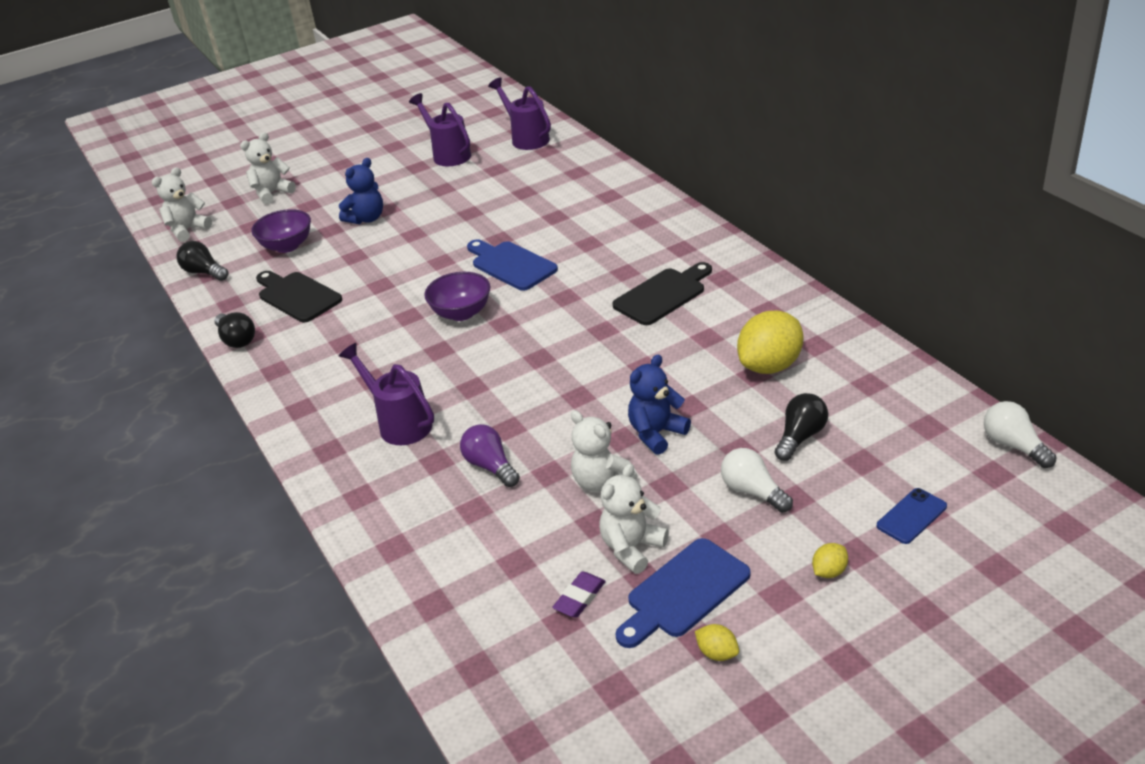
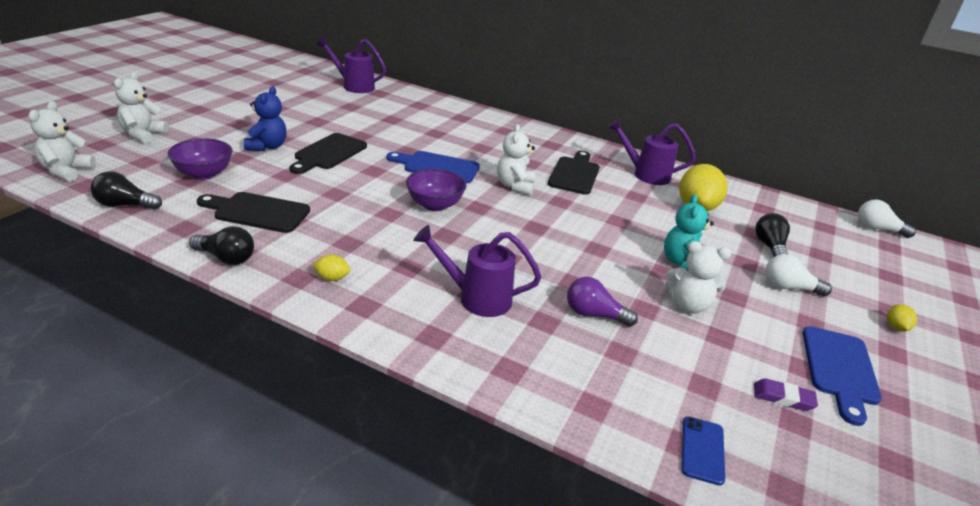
camera: 40 degrees left, 5 degrees down
purple watering can [409,93,471,166] -> purple watering can moved to [607,118,696,185]
purple eraser [552,571,606,618] -> purple eraser turned 75 degrees counterclockwise [754,378,818,411]
white teddy bear [599,464,669,574] -> white teddy bear moved to [497,124,535,196]
blue teddy bear [628,354,691,455] -> turquoise teddy bear [664,194,714,271]
yellow lemon [695,624,739,661] -> yellow lemon moved to [312,254,350,281]
blue phone [877,488,947,544] -> blue phone moved to [681,416,725,485]
none -> black cutting board [289,133,367,174]

